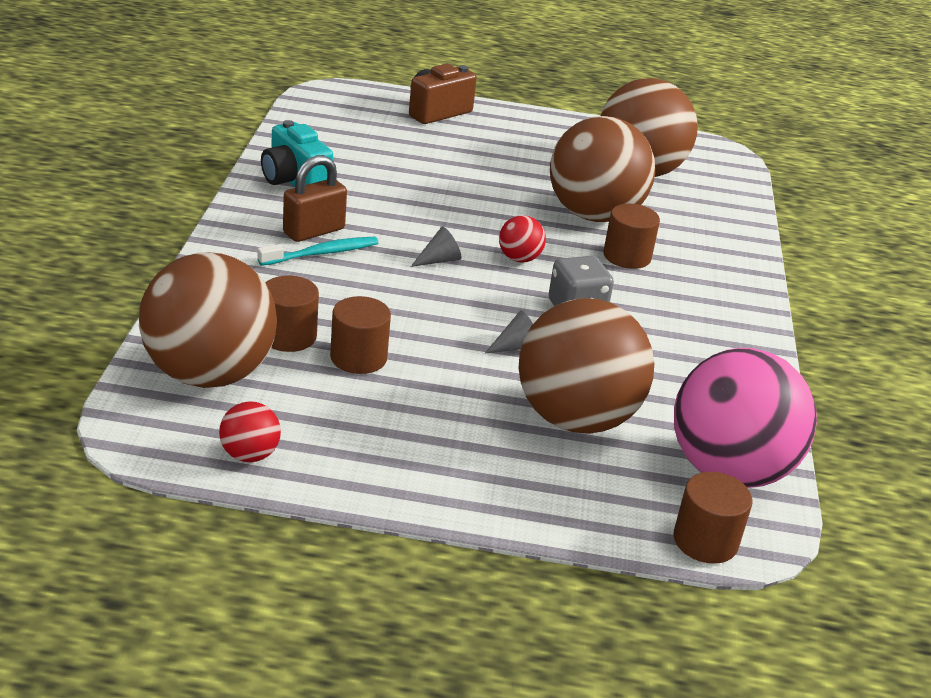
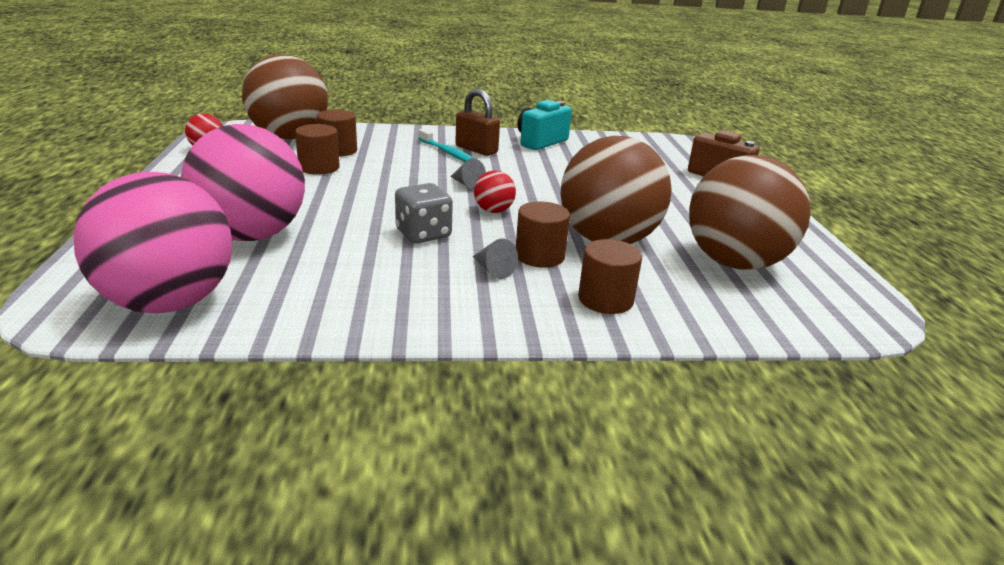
camera: 80 degrees right, 5 degrees down
grey cone [485,310,533,353] -> grey cone moved to [473,238,518,279]
brown ball [519,298,654,434] -> pink ball [181,124,305,241]
brown cylinder [673,472,753,564] -> brown cylinder moved to [578,239,642,314]

